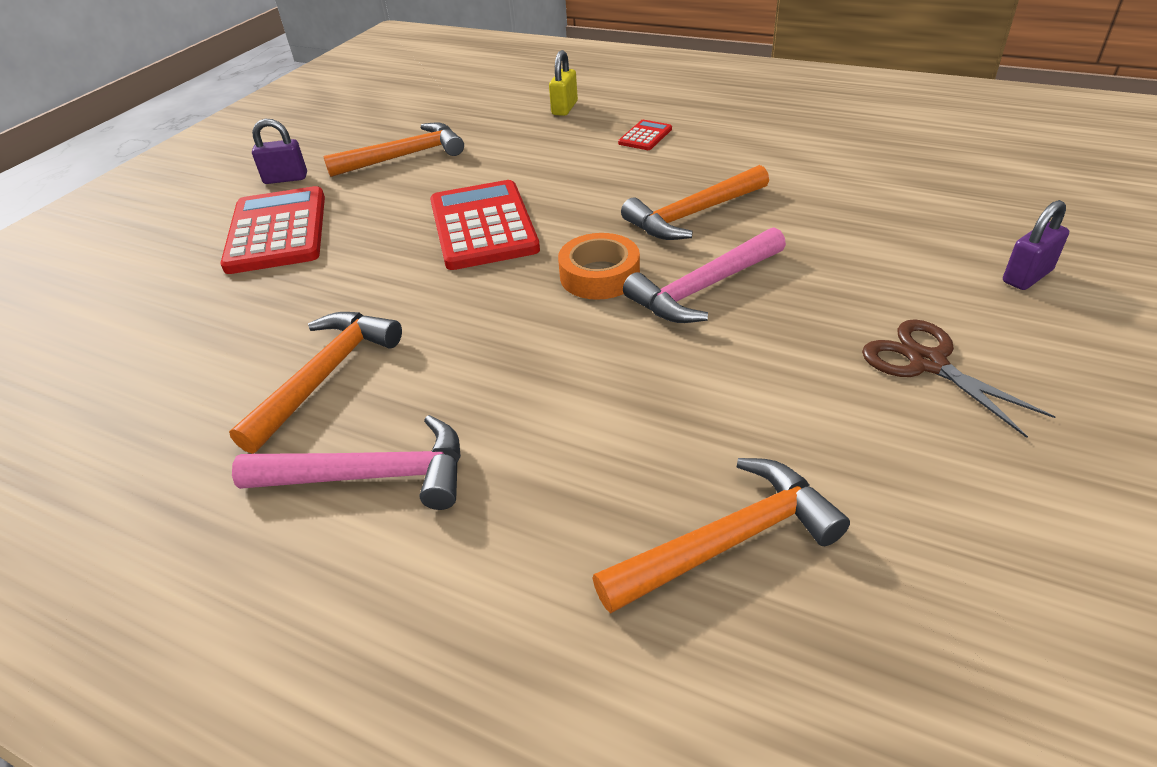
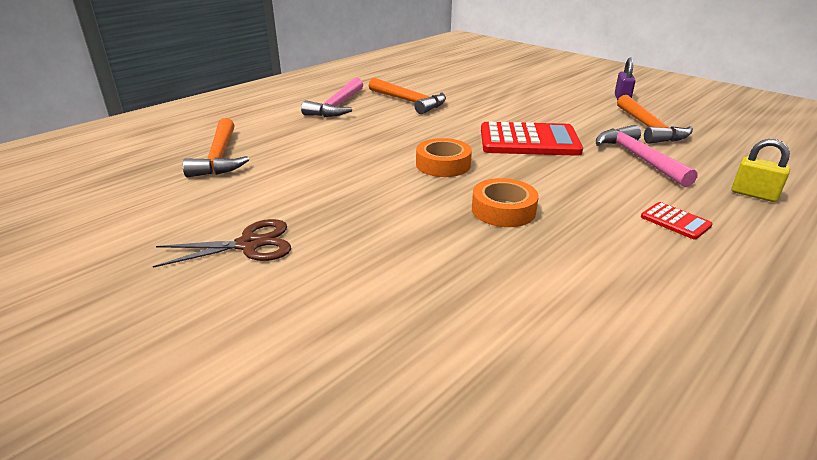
camera: 105 degrees right, 10 degrees down
red calculator [220,186,325,274] -> none
orange hammer [621,165,769,240] -> orange tape [472,178,539,227]
pink hammer [623,227,786,323] -> pink hammer moved to [596,125,698,187]
purple padlock [1003,200,1069,290] -> none

